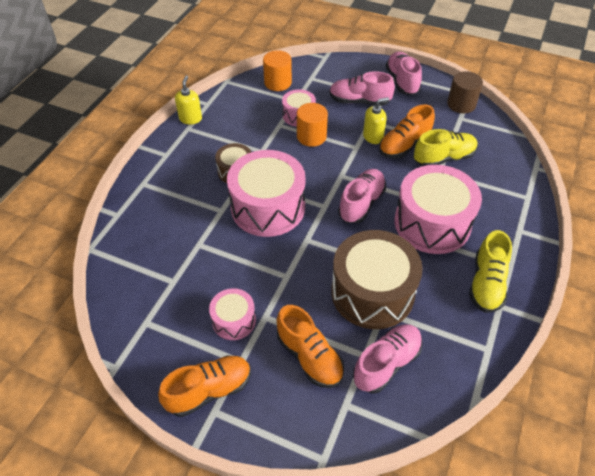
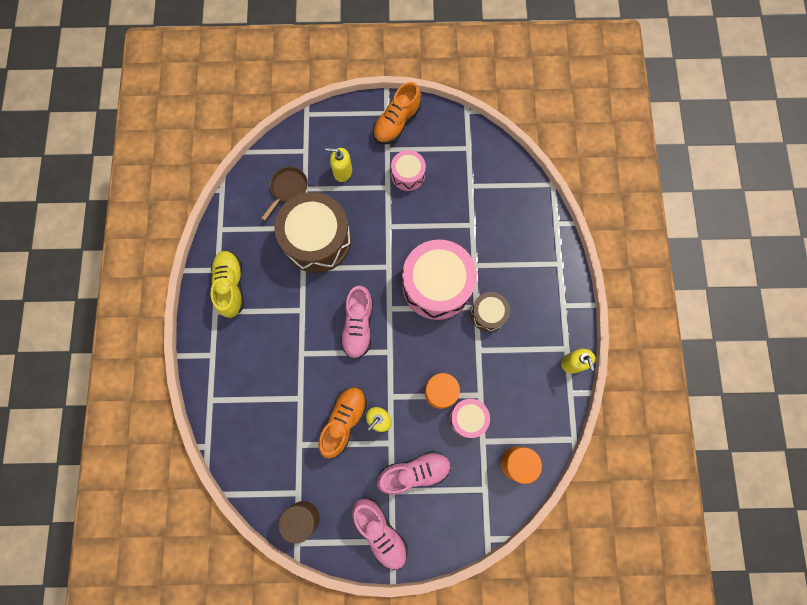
camera: 155 degrees right, 25 degrees up
orange shoe [277,305,344,388] -> yellow soap dispenser [325,148,352,182]
pink shoe [353,324,423,394] -> brown pan [262,167,308,220]
pink drum [394,165,482,254] -> none
yellow shoe [414,129,478,166] -> none

